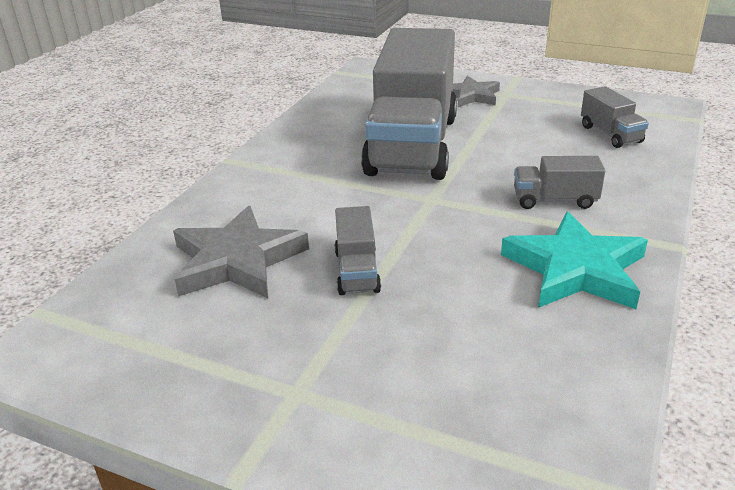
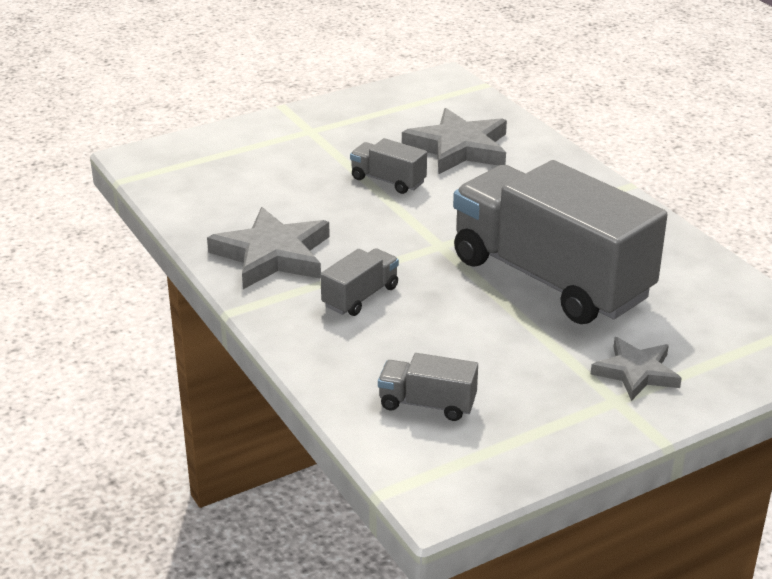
camera: 125 degrees right, 0 degrees up
turquoise star [501,212,648,309] -> grey star [207,207,330,289]

